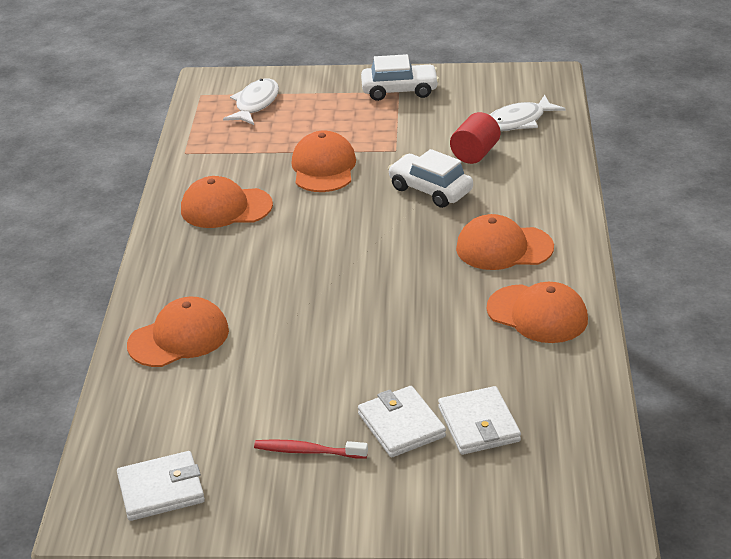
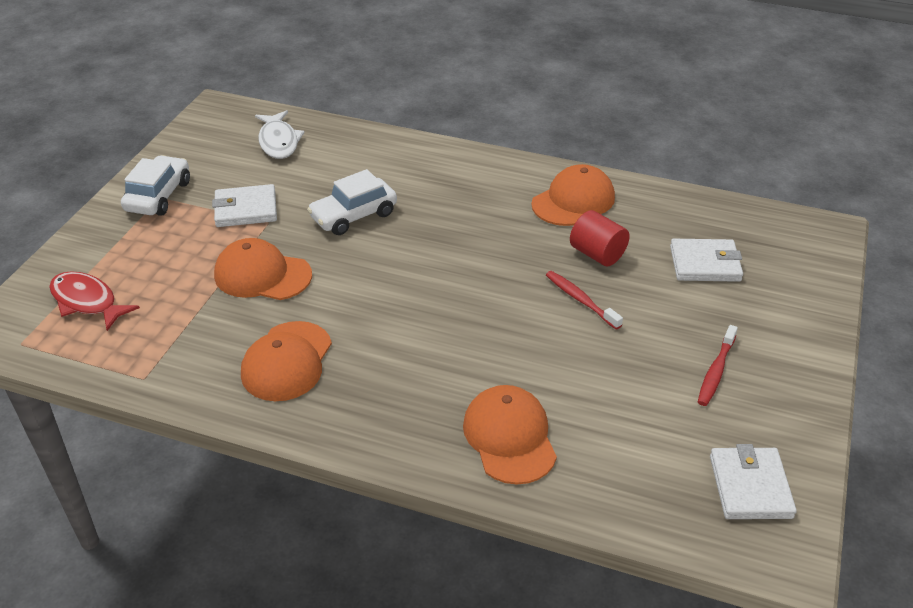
camera: 75 degrees left, 5 degrees up
white fish [223,79,279,125] -> red fish [49,271,140,331]
white wallet [358,386,446,457] -> white wallet moved to [212,184,277,227]
red cylinder [450,112,500,164] -> red cylinder moved to [570,210,630,266]
orange cap [456,214,554,270] -> none
none -> red toothbrush [546,271,623,330]

